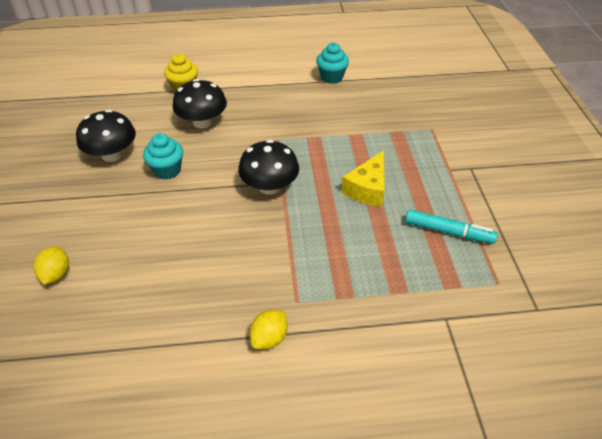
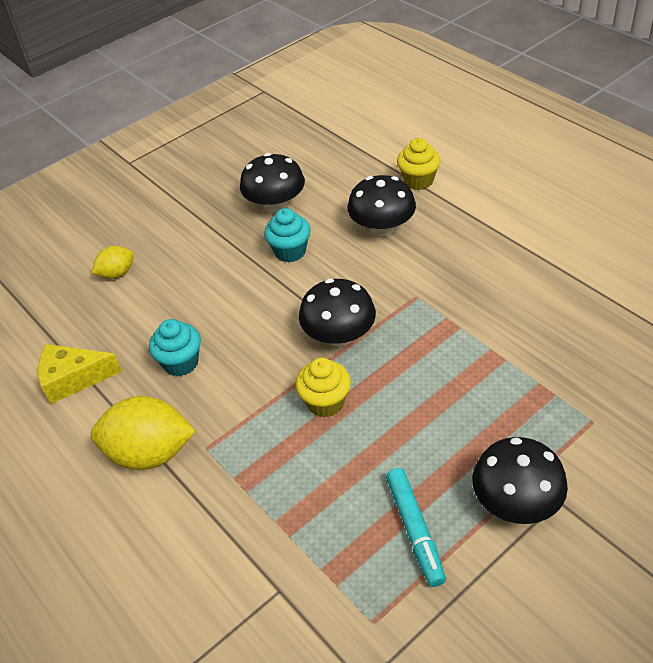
camera: 60 degrees right, 0 degrees up
yellow lemon [250,310,288,349] -> yellow lemon [91,396,195,470], size x1.86
turquoise cupcake [316,43,349,84] -> turquoise cupcake moved to [149,319,201,376]
yellow cheese [342,151,385,207] -> yellow cheese moved to [38,344,122,404]
none -> yellow cupcake [296,358,351,417]
none -> black mushroom [472,437,568,524]

